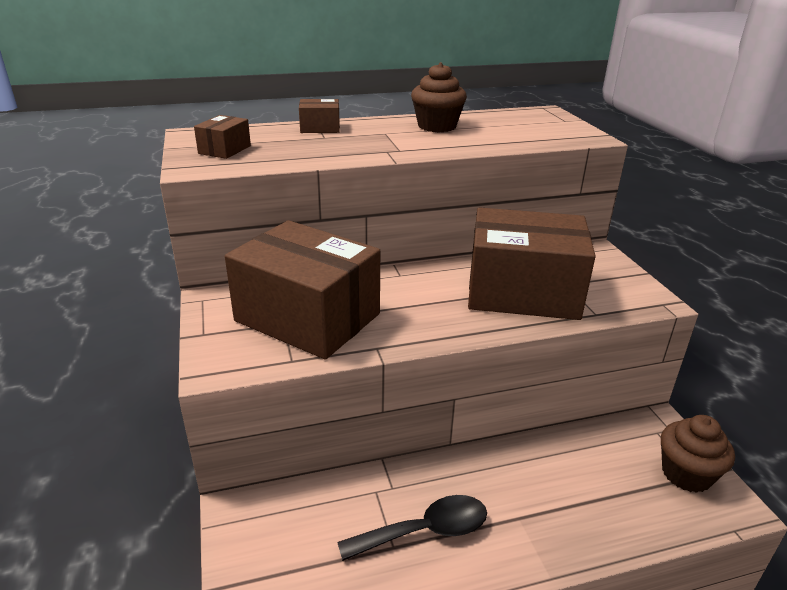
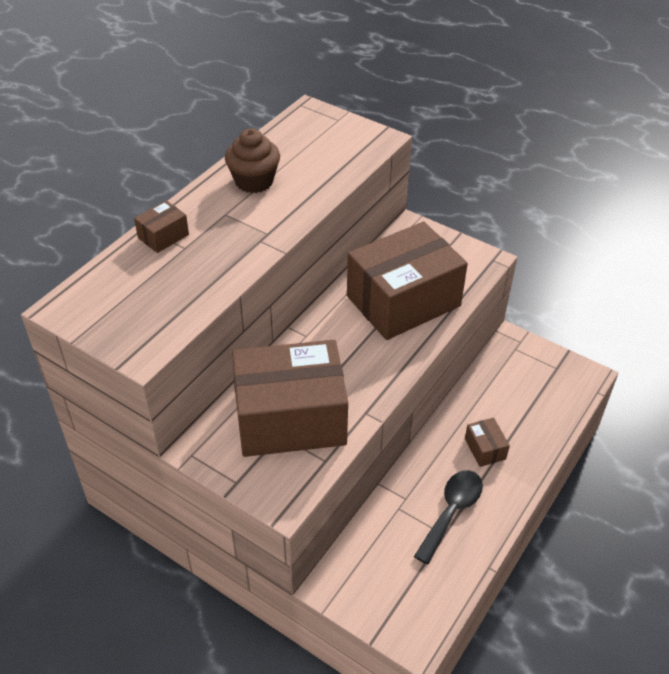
camera: 40 degrees left, 15 degrees up
brown box [194,115,251,159] -> brown box moved to [465,418,510,467]
brown cupcake [661,415,735,493] -> none

